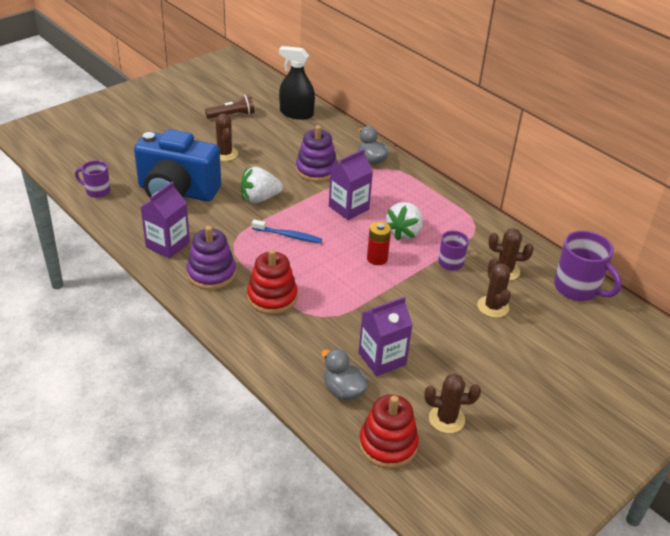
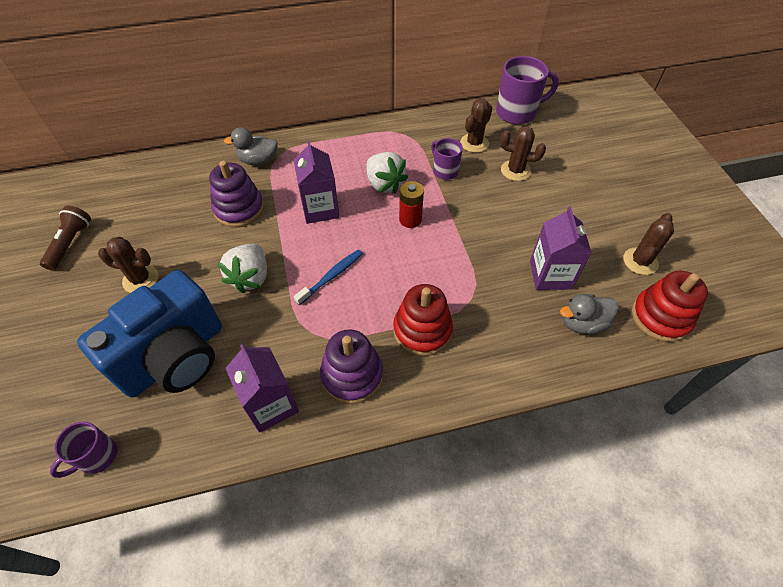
camera: 60 degrees left, 15 degrees up
black spray bottle [279,46,315,120] -> none

